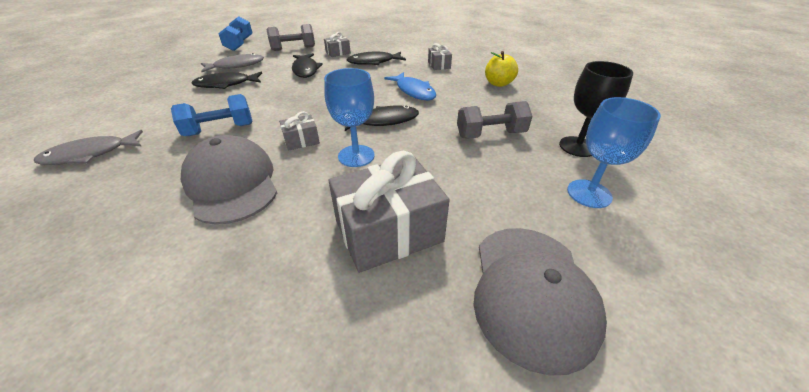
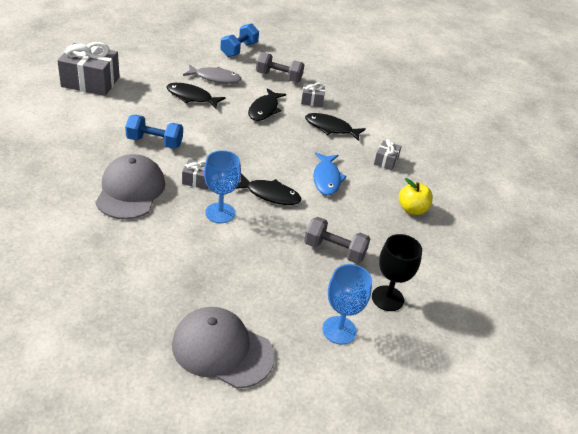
camera: 30 degrees right, 0 degrees up
grey fish [34,130,143,165] -> none
grey gift [328,151,449,273] -> grey gift moved to [57,42,120,96]
grey cap [474,228,607,376] -> grey cap turned 75 degrees clockwise [172,307,275,389]

